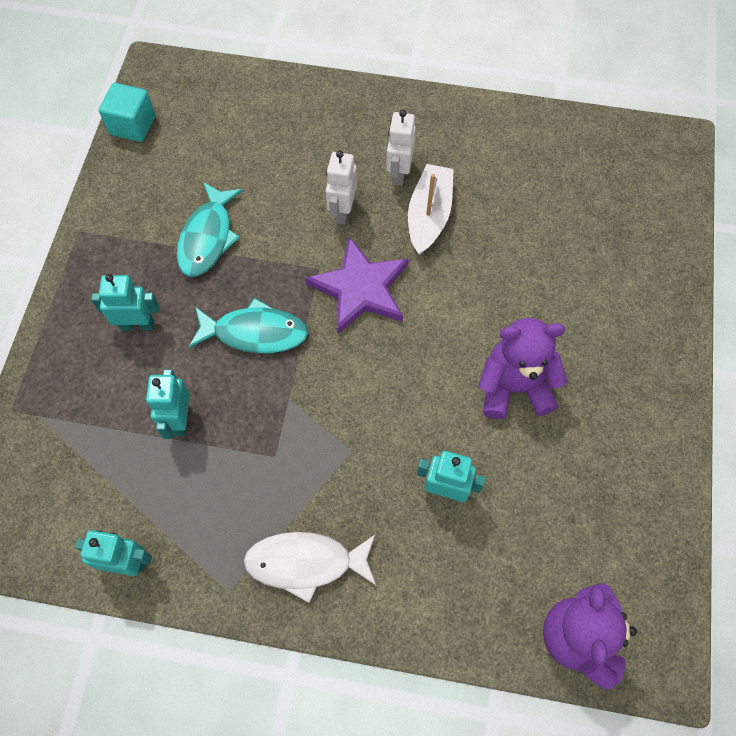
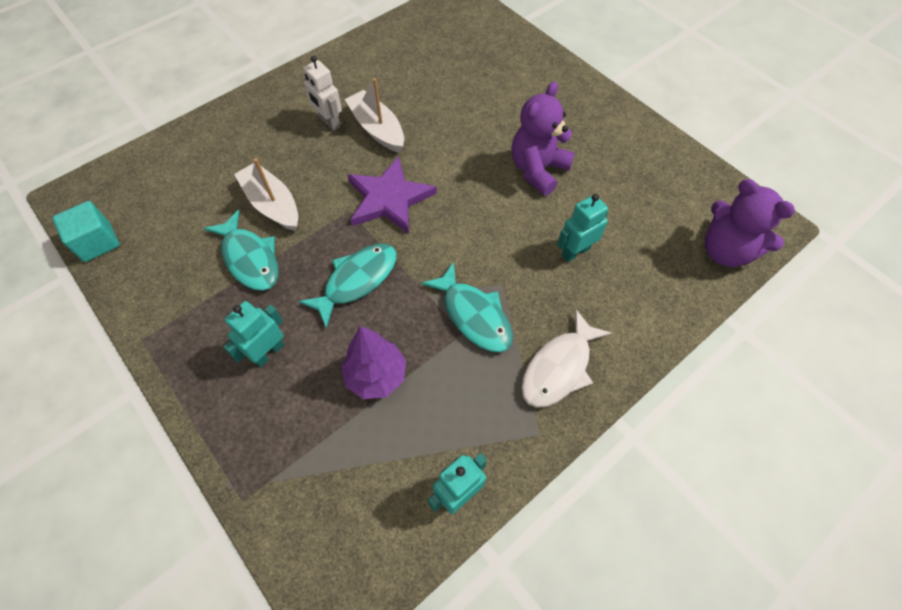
camera: 50 degrees left, 5 degrees down
turquoise robot [146,369,190,439] -> purple tree [341,326,406,399]
white robot [326,150,357,224] -> none
none -> white boat [234,158,298,231]
none -> turquoise fish [421,262,513,352]

